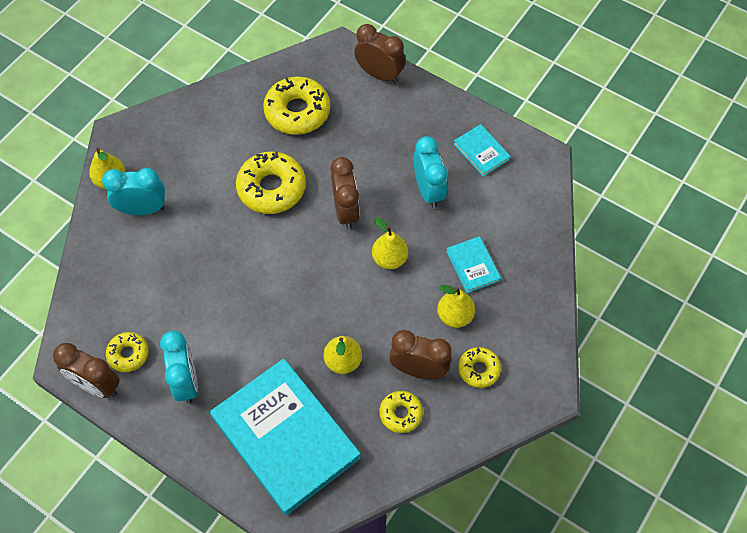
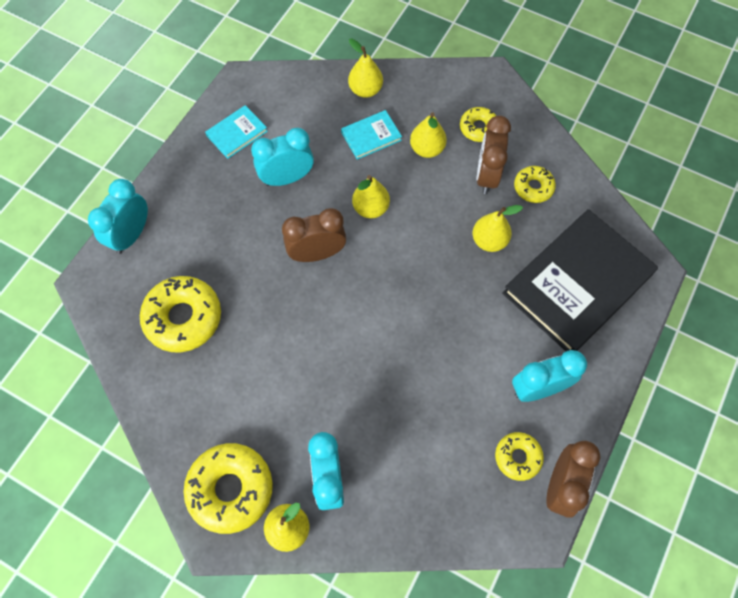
camera: 95 degrees left, 5 degrees up
turquoise book [210,359,361,516] -> black book [502,209,658,351]
yellow donut [236,151,306,214] -> yellow donut moved to [184,443,273,534]
brown clock [354,24,405,83] -> turquoise clock [88,179,148,254]
none -> yellow pear [348,39,383,98]

